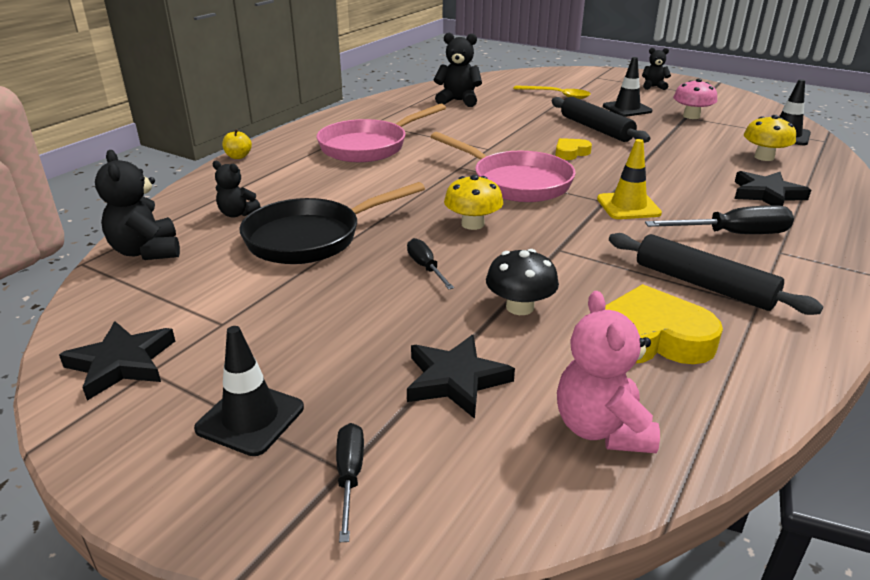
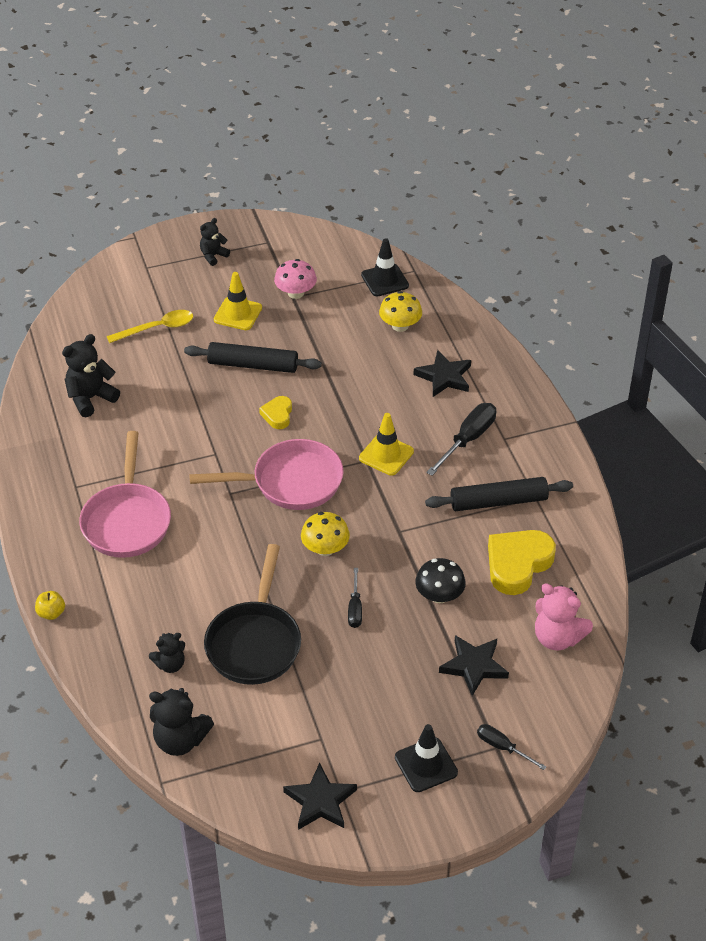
camera: 50 degrees left, 15 degrees up
black screwdriver [407,238,454,290] -> black screwdriver turned 105 degrees counterclockwise [348,568,362,628]
black traffic cone [603,57,652,117] -> yellow traffic cone [214,272,262,330]

